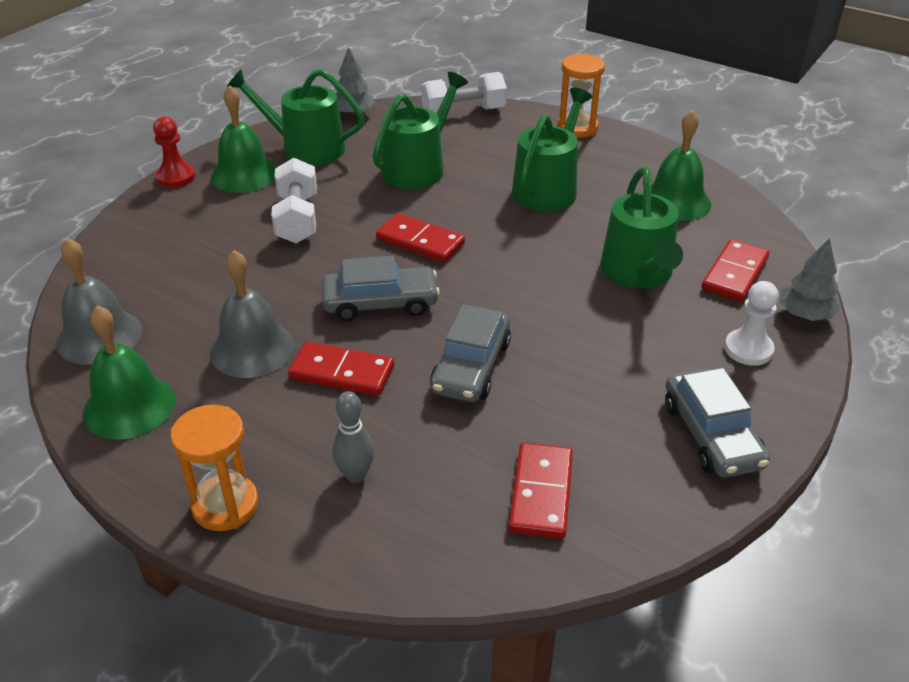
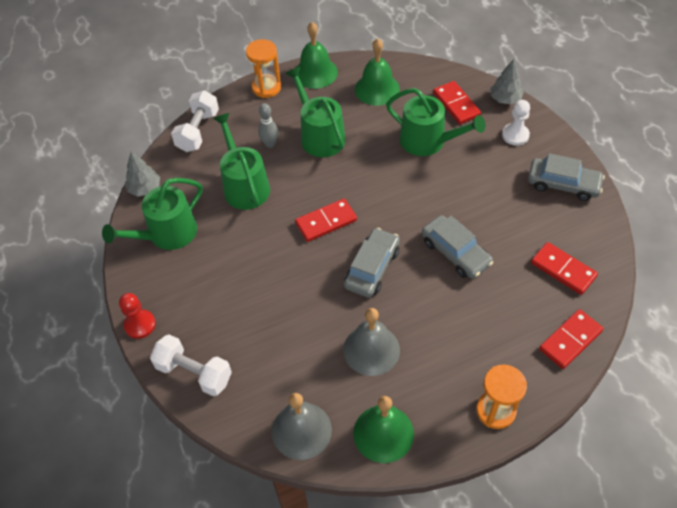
camera: 55 degrees left, 15 degrees up
green bell [211,85,277,193] -> green bell moved to [296,22,338,89]
white dumbbell [271,158,317,244] -> white dumbbell moved to [150,334,232,396]
red domino [288,342,394,396] -> red domino moved to [539,309,603,369]
grey bowling pin [332,391,374,483] -> grey bowling pin moved to [258,103,279,148]

